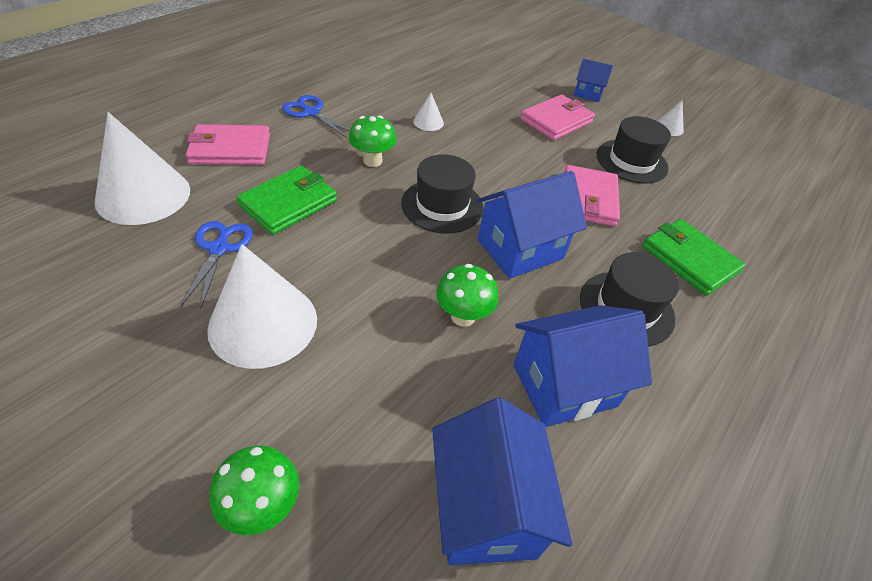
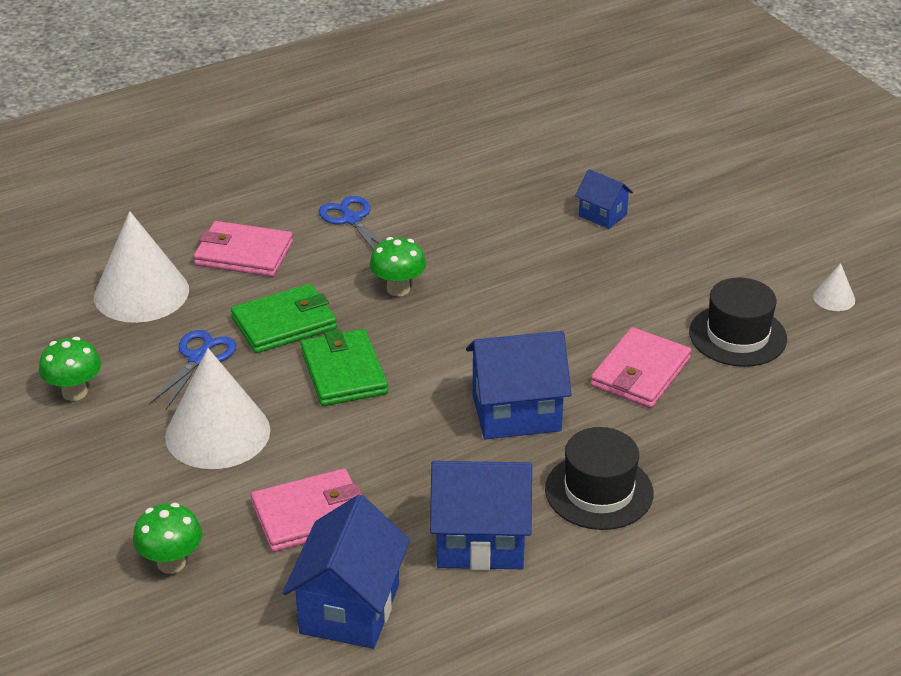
camera: 25 degrees right, 10 degrees down
black hat [401,154,484,234] -> none
white cone [413,93,444,131] -> none
green mushroom [436,264,498,327] -> green mushroom moved to [39,337,101,401]
pink wallet [521,94,595,140] -> pink wallet moved to [251,469,363,552]
blue house [573,59,613,102] -> blue house moved to [575,169,633,229]
green wallet [643,219,746,296] -> green wallet moved to [301,329,388,406]

